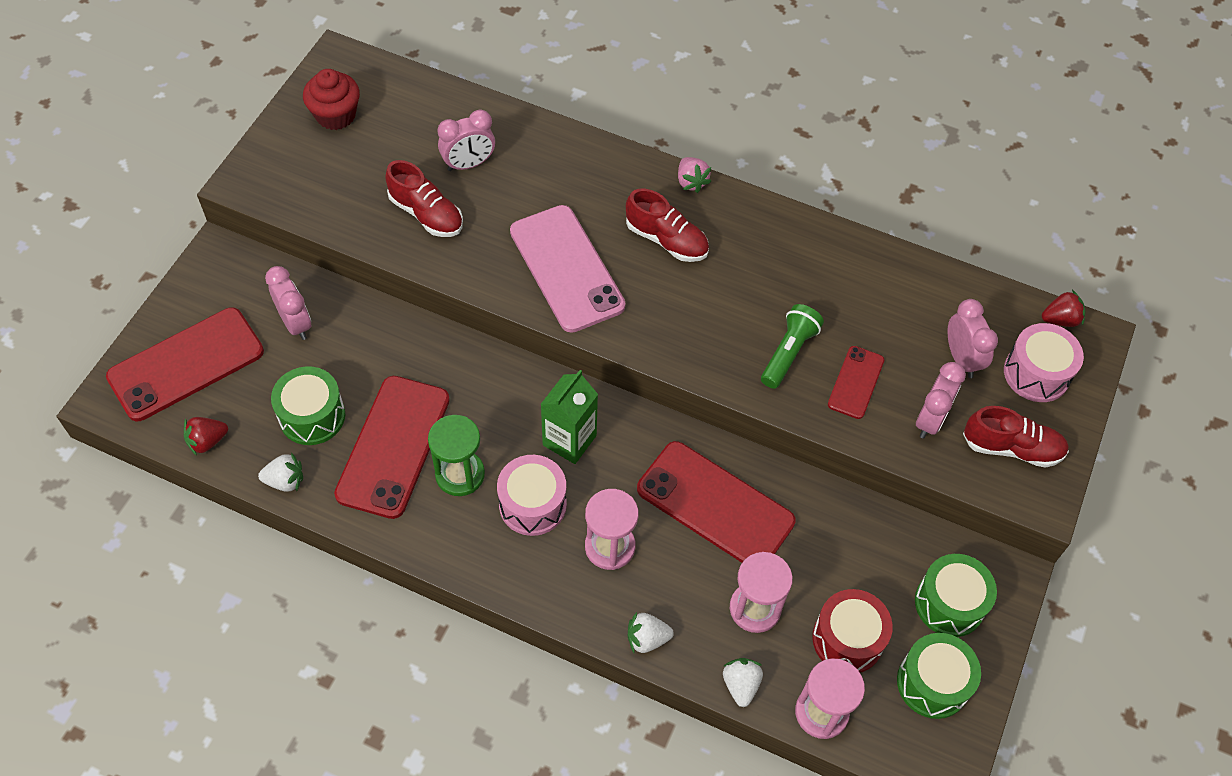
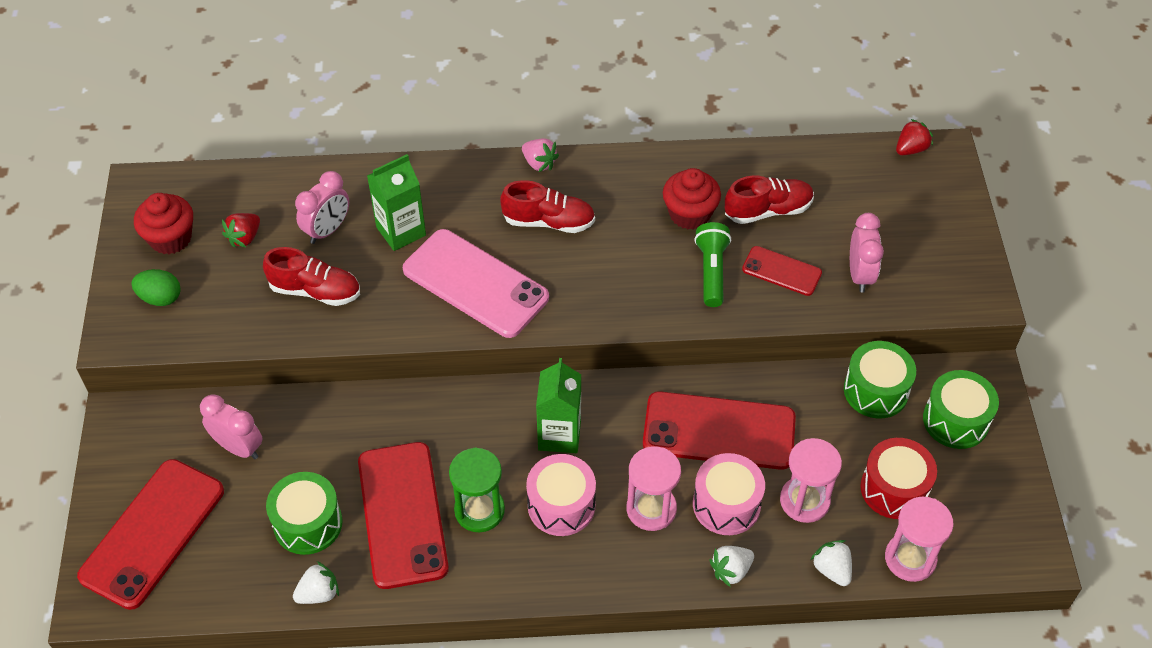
camera: 25 degrees left, 5 degrees down
red strawberry [184,417,228,456] -> red strawberry moved to [222,213,260,247]
red phone [828,346,884,419] -> red phone turned 60 degrees counterclockwise [742,246,822,296]
green drum [897,633,981,719] -> green drum moved to [844,341,916,418]
pink clock [947,299,998,378] -> none
red shoe [963,406,1069,468] -> red shoe moved to [725,176,814,224]
pink drum [1004,323,1084,402] -> pink drum moved to [693,453,765,535]
none -> green egg [131,269,181,306]
none -> green carton [367,154,426,251]
none -> red cupcake [663,168,721,230]

